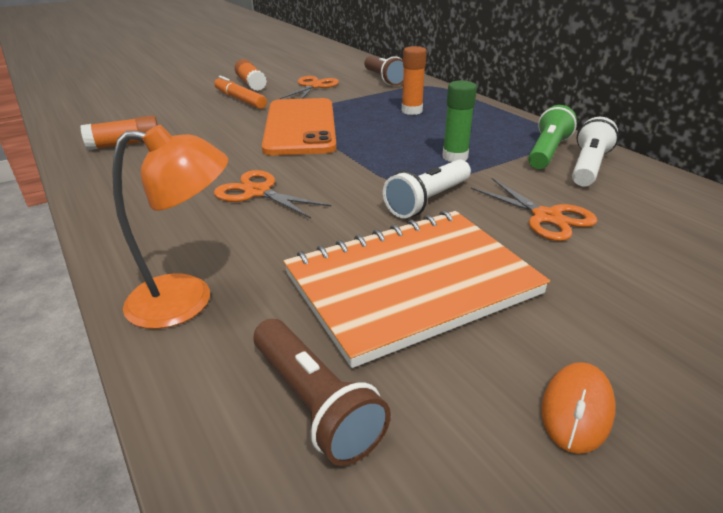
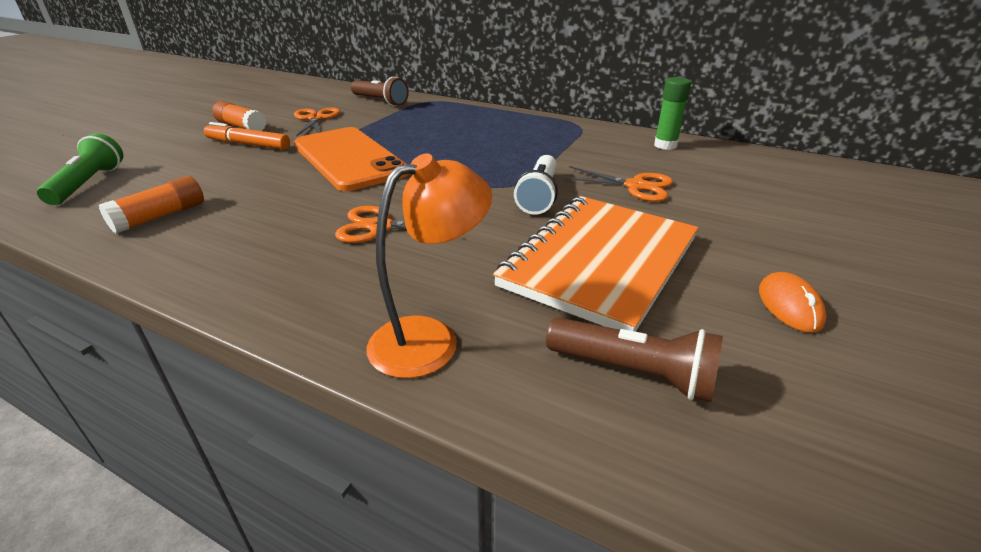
camera: 30 degrees left, 0 degrees up
orange glue stick [402,46,427,115] -> none
green glue stick [442,80,477,162] -> green glue stick moved to [654,77,691,150]
green flashlight [528,105,577,169] -> green flashlight moved to [37,133,123,205]
white flashlight [572,117,619,186] -> none

